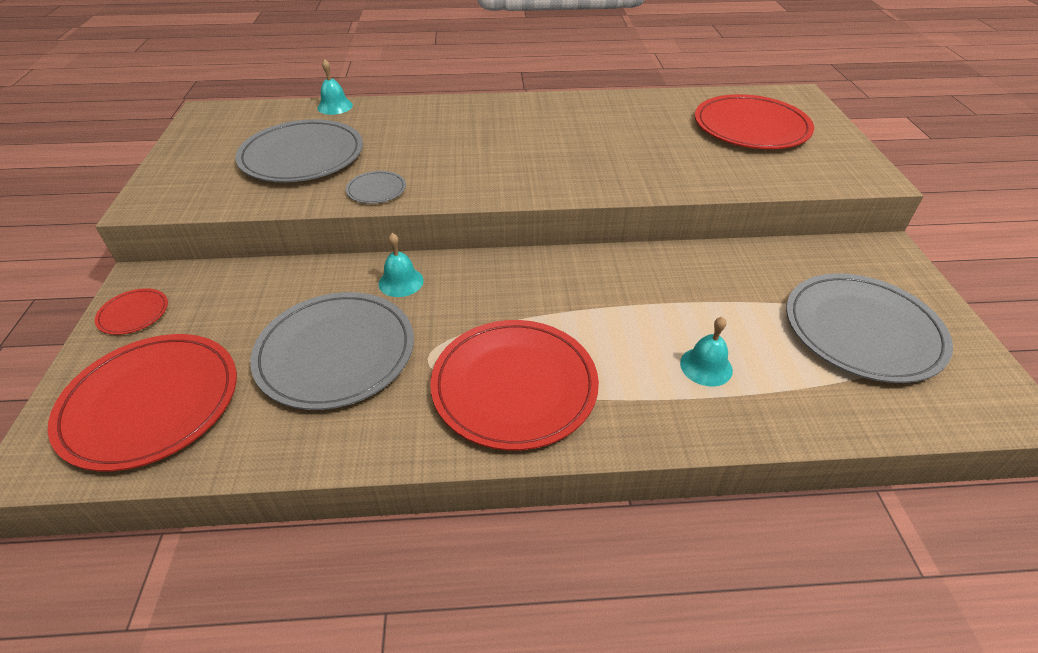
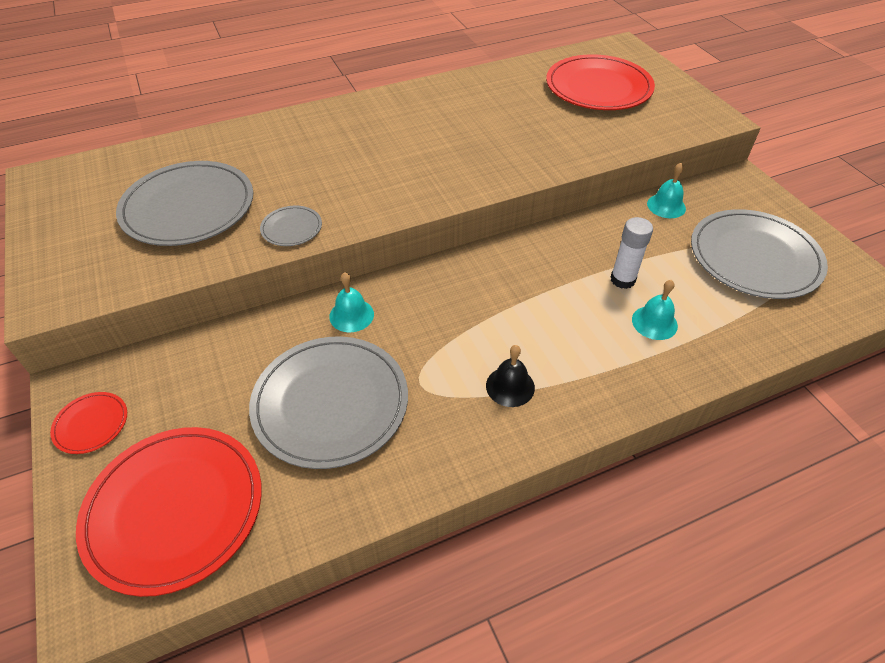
camera: 20 degrees left, 5 degrees up
turquoise bell [317,59,353,115] -> turquoise bell moved to [647,163,686,218]
red plate [430,320,599,451] -> black bell [486,345,535,407]
none -> white glue stick [610,217,653,289]

